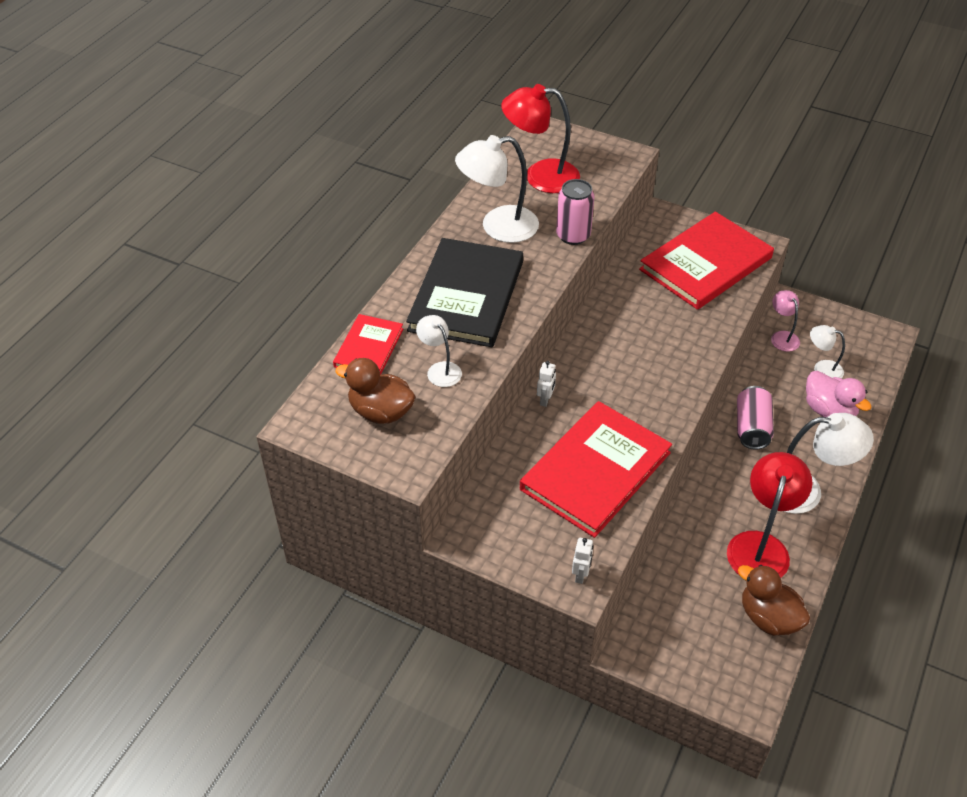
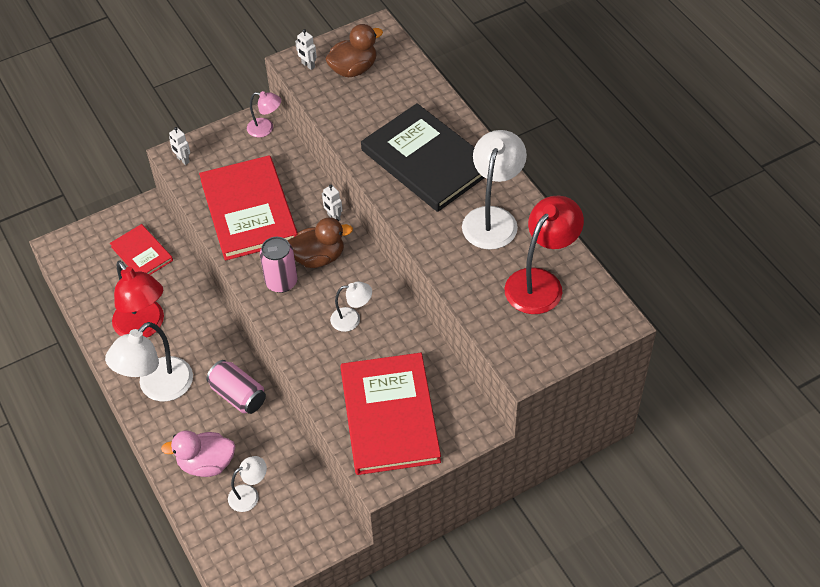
camera: 125 degrees right, 5 degrees up
red book [333,314,403,375] -> red book moved to [110,224,173,275]
white lamp [416,315,462,387] -> white lamp moved to [330,282,372,332]
pink can [556,179,594,245] -> pink can moved to [260,237,297,293]
brown duck [738,565,810,636] -> brown duck moved to [288,217,353,268]
pink lamp [771,290,800,352] -> pink lamp moved to [247,91,281,137]
none -> white robot [295,29,317,70]

